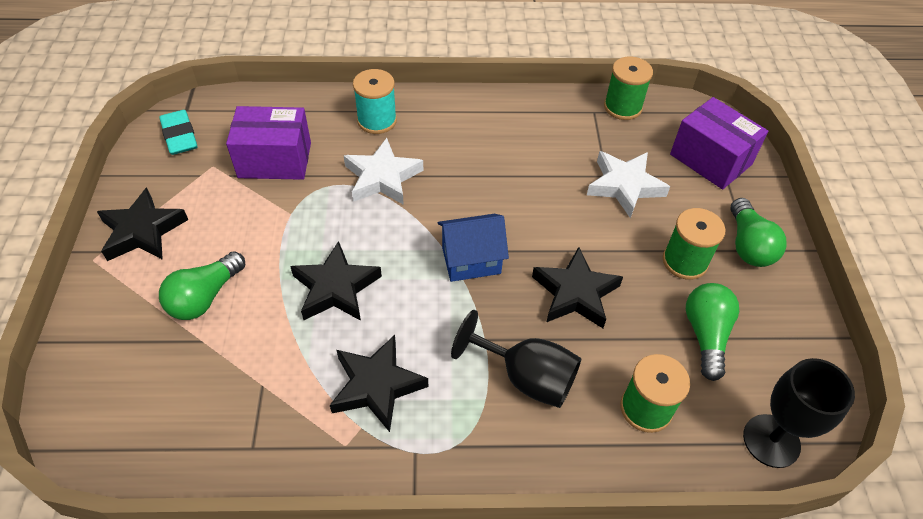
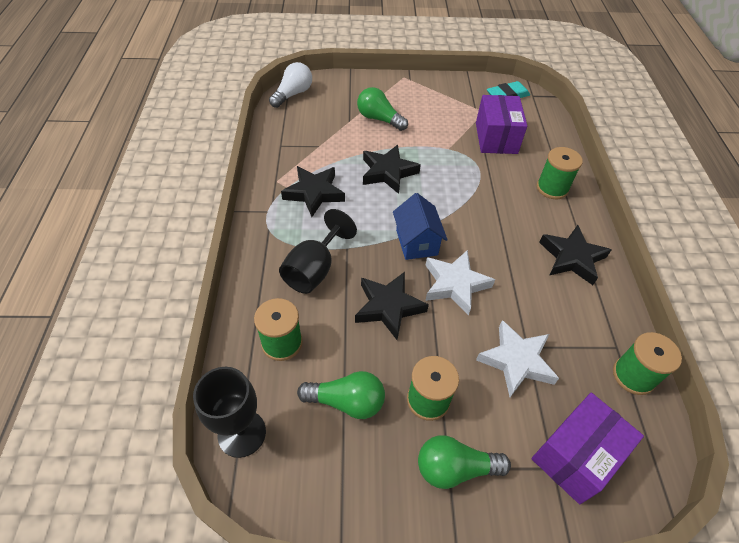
camera: 90 degrees right, 0 degrees up
black star [97,188,188,261] -> black star moved to [539,225,611,285]
white star [344,138,423,205] -> white star moved to [425,250,495,316]
turquoise spool [353,69,397,134] -> green spool [537,147,583,199]
none -> white light bulb [269,62,312,108]

